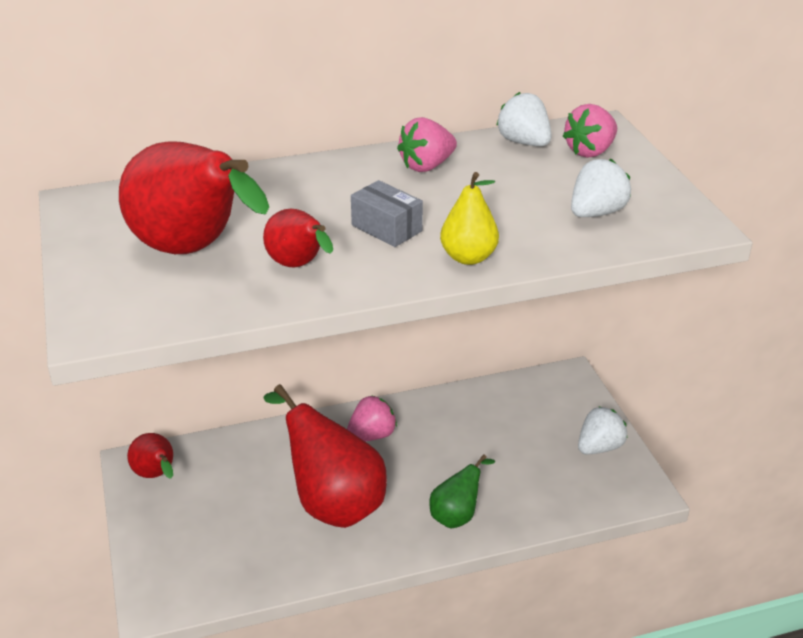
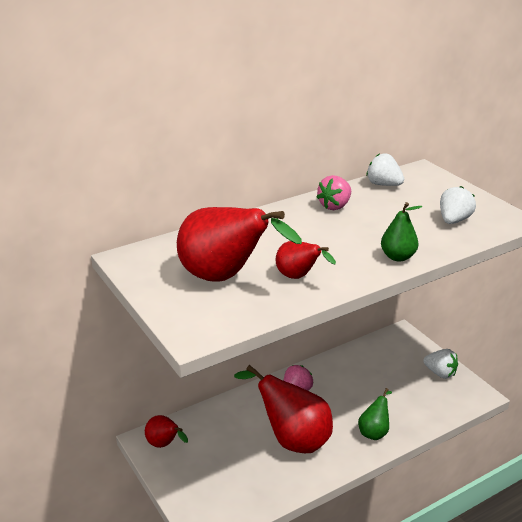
camera: 15 degrees left, 5 degrees down
grey box [351,180,423,247] -> none
yellow pear [440,172,499,265] -> green pear [381,202,422,262]
pink strawberry [563,104,617,158] -> none
white strawberry [578,406,627,455] -> white strawberry turned 90 degrees clockwise [423,349,458,379]

